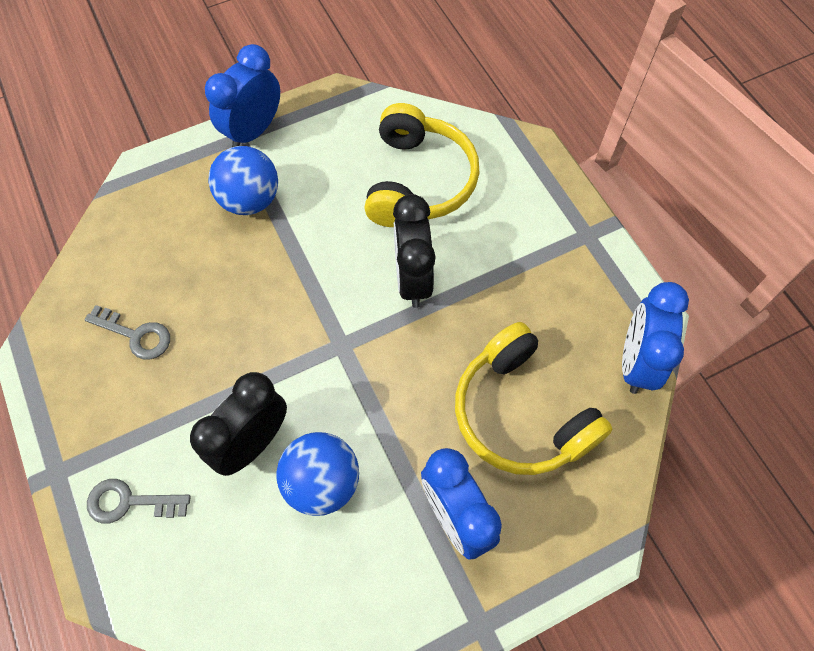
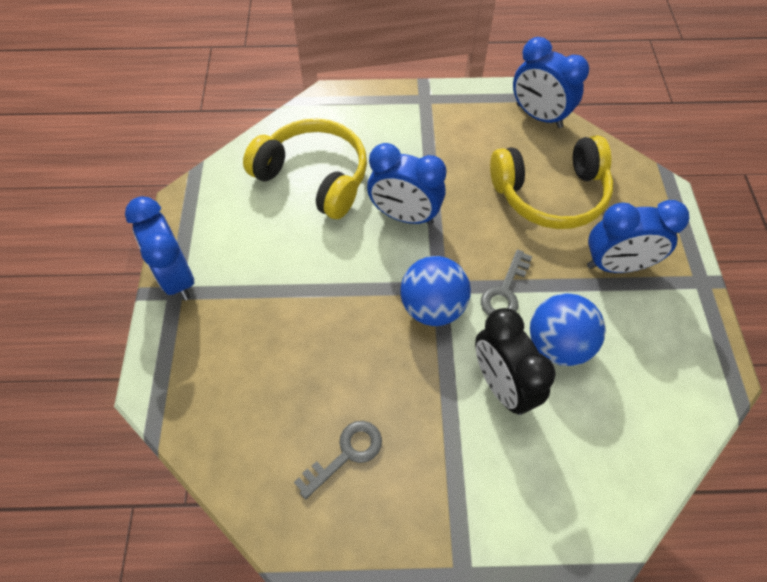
camera: 65 degrees left, 5 degrees down
grey key [87,479,191,524] -> grey key moved to [481,250,532,316]
blue ball [208,146,278,215] -> blue ball moved to [400,256,471,326]
black clock [393,194,436,308] -> blue clock [367,143,447,225]

